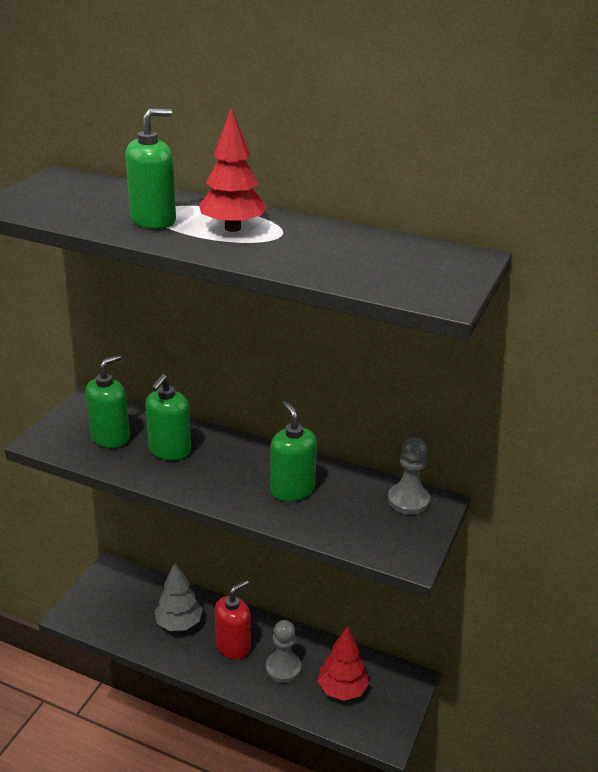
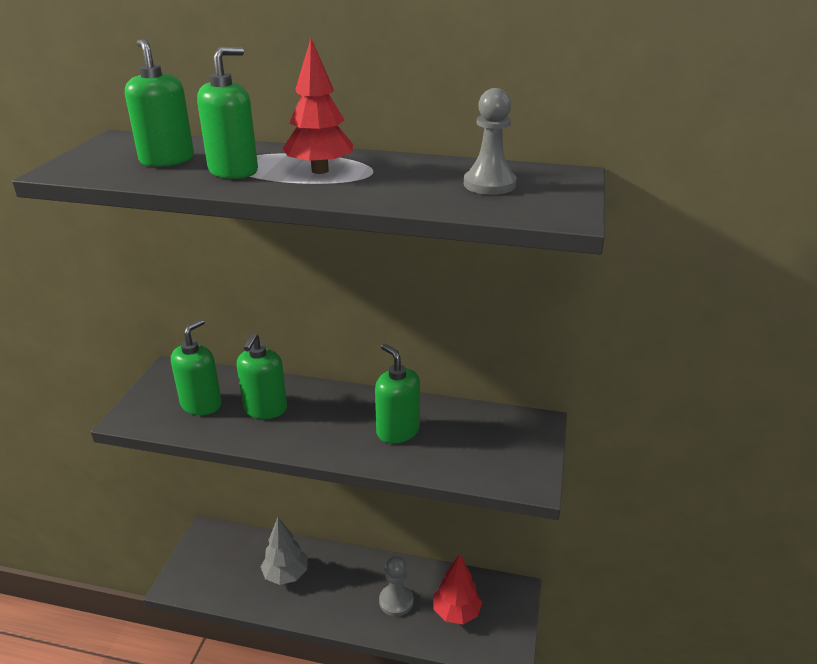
camera: 10 degrees left, 0 degrees up
red soap dispenser [215,580,251,659] -> none
grey pawn [388,438,430,515] -> grey pawn moved to [464,88,517,195]
none -> green soap dispenser [125,39,194,167]

